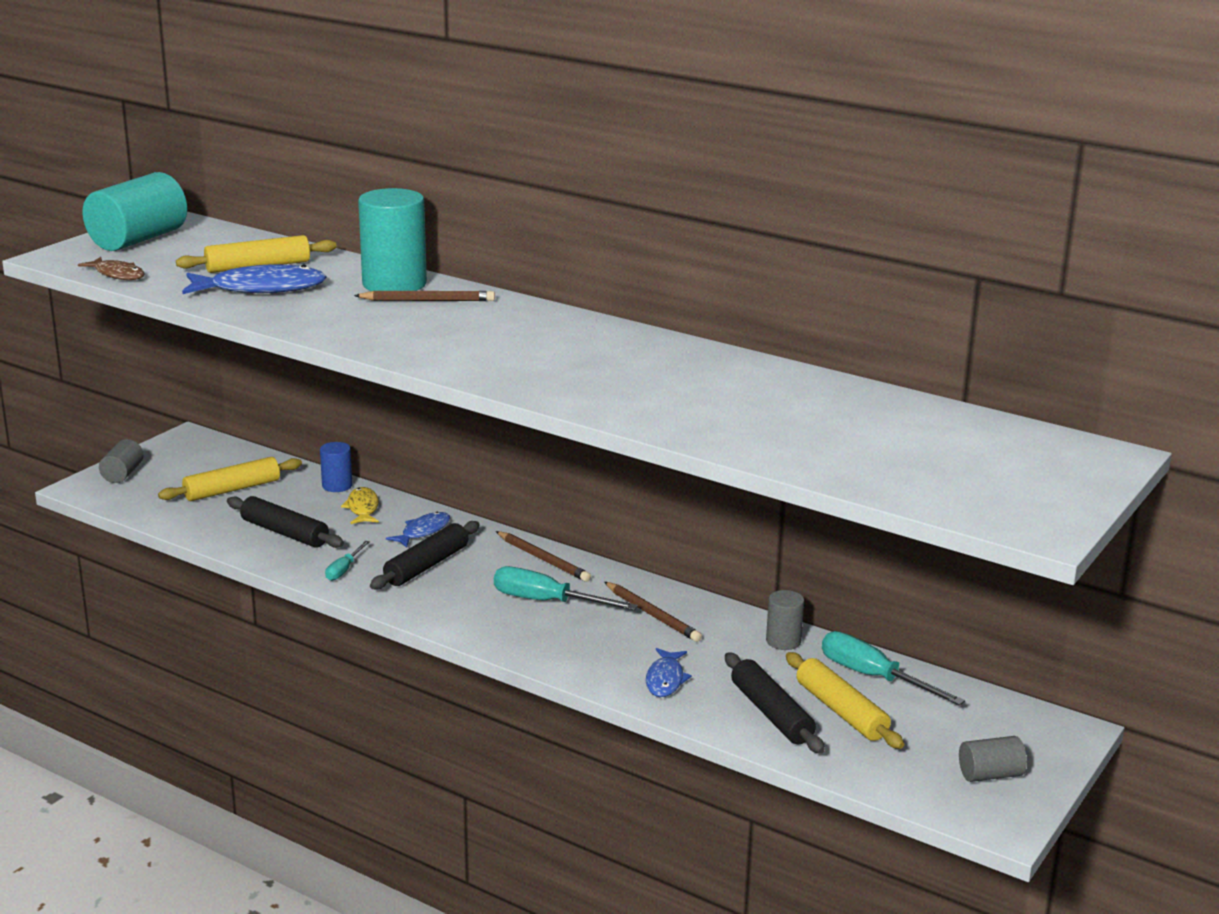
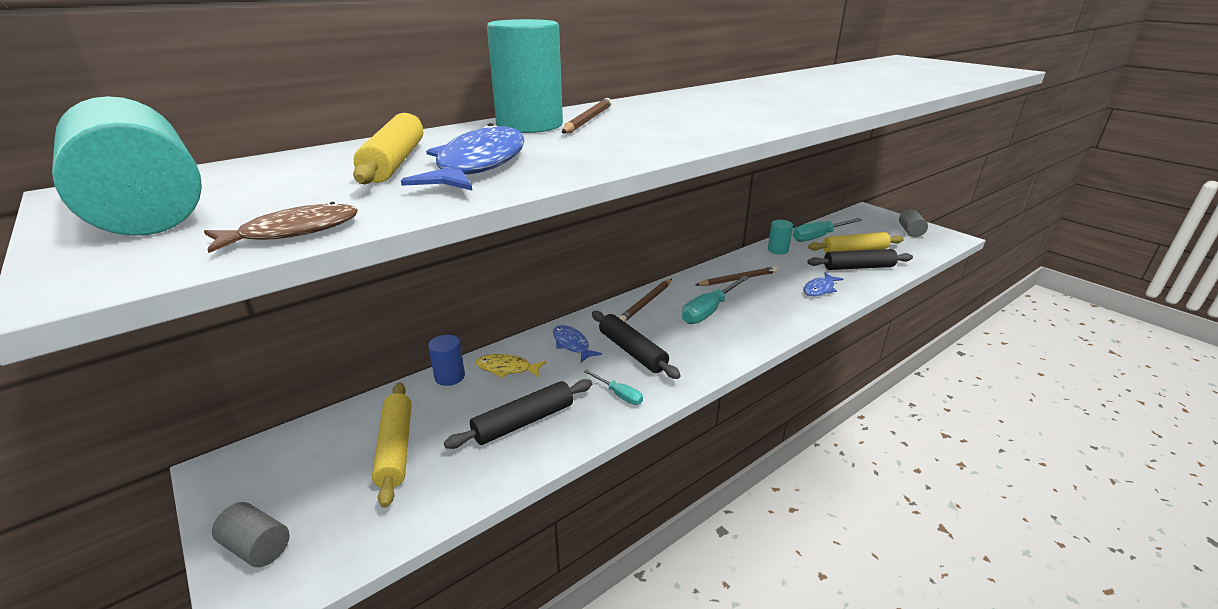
camera: 70 degrees left, 5 degrees up
brown pencil [496,531,591,582] -> brown pencil turned 150 degrees clockwise [619,279,672,322]
blue fish [646,648,692,697] -> blue fish turned 105 degrees clockwise [803,273,843,296]
grey cylinder [766,590,804,650] -> turquoise cylinder [768,220,793,255]

